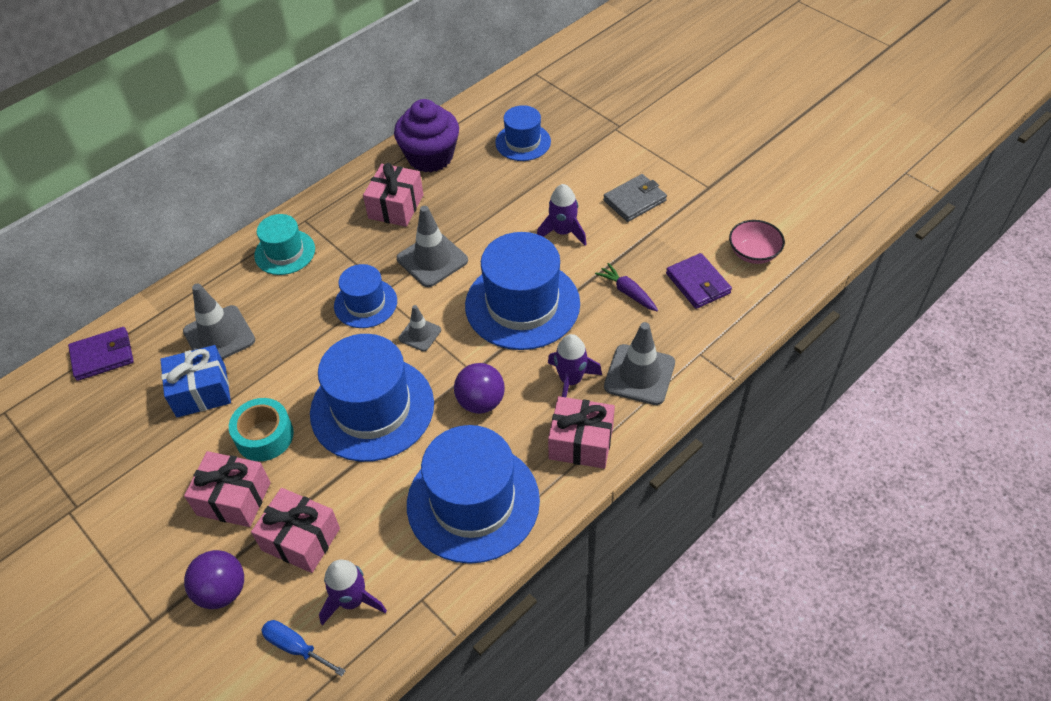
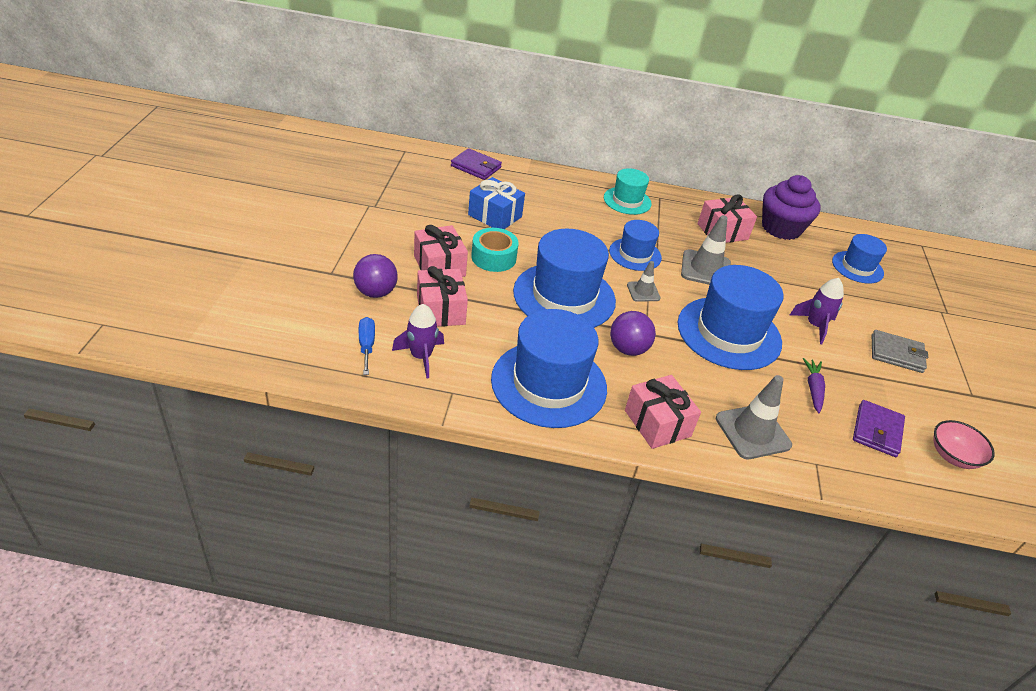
camera: 45 degrees right, 10 degrees down
grey traffic cone [183,283,255,360] -> none
purple rocket [548,334,602,397] -> none

